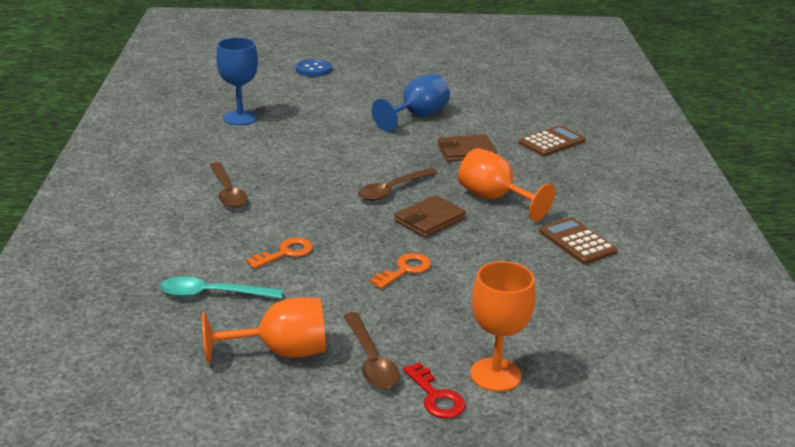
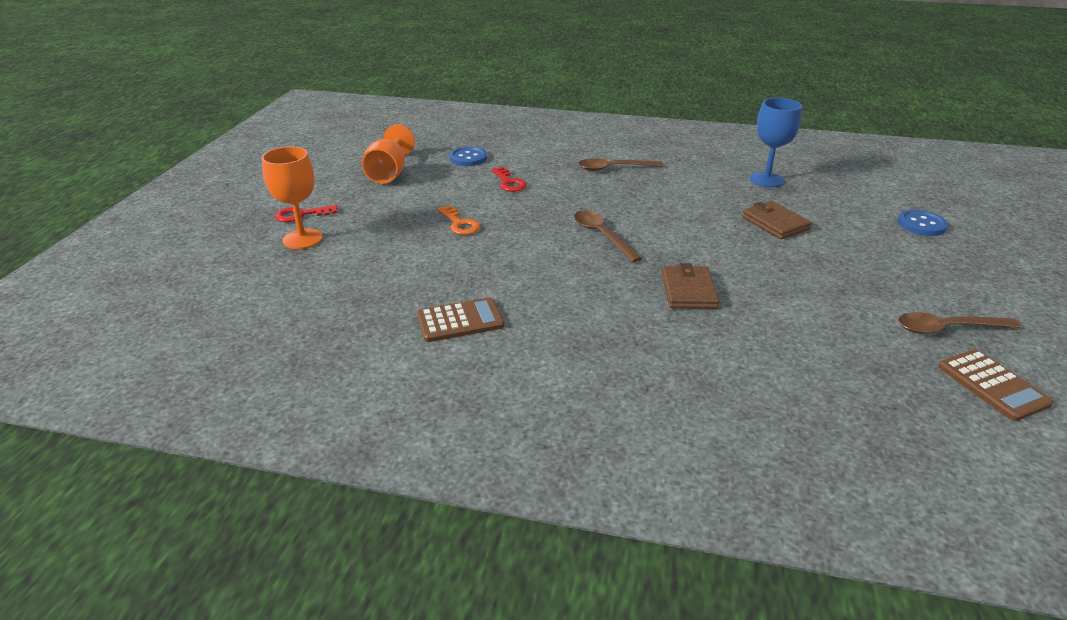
camera: 105 degrees right, 5 degrees up
turquoise spoon [160,276,283,299] -> blue button [449,147,487,166]
orange key [246,238,313,269] -> red key [491,167,527,192]
brown spoon [344,312,400,389] -> brown spoon moved to [898,312,1021,334]
blue goblet [372,73,450,132] -> none
brown wallet [394,195,466,238] -> brown wallet moved to [742,201,812,239]
orange goblet [458,148,555,221] -> none
brown calculator [519,125,586,156] -> brown calculator moved to [938,349,1054,421]

